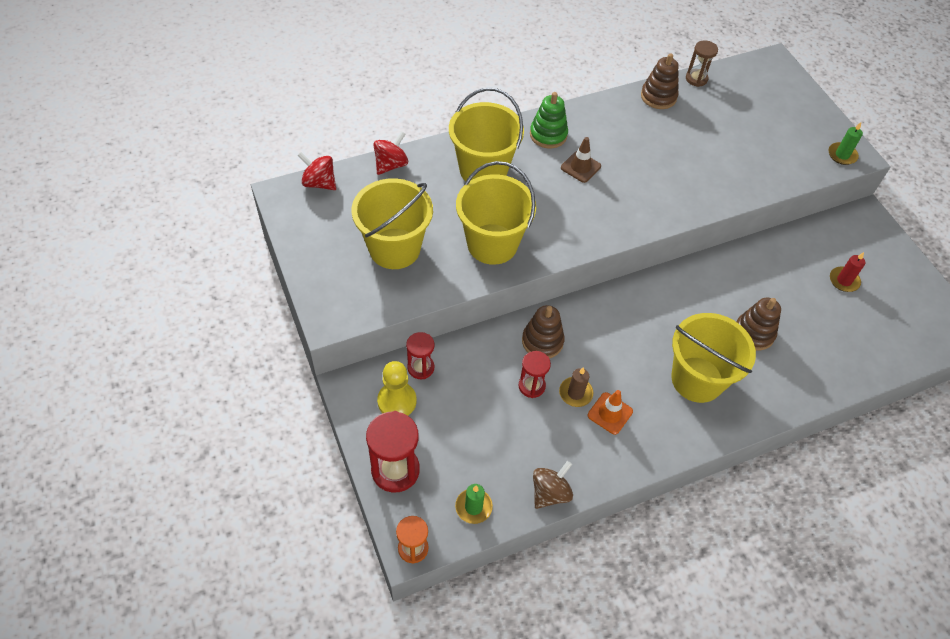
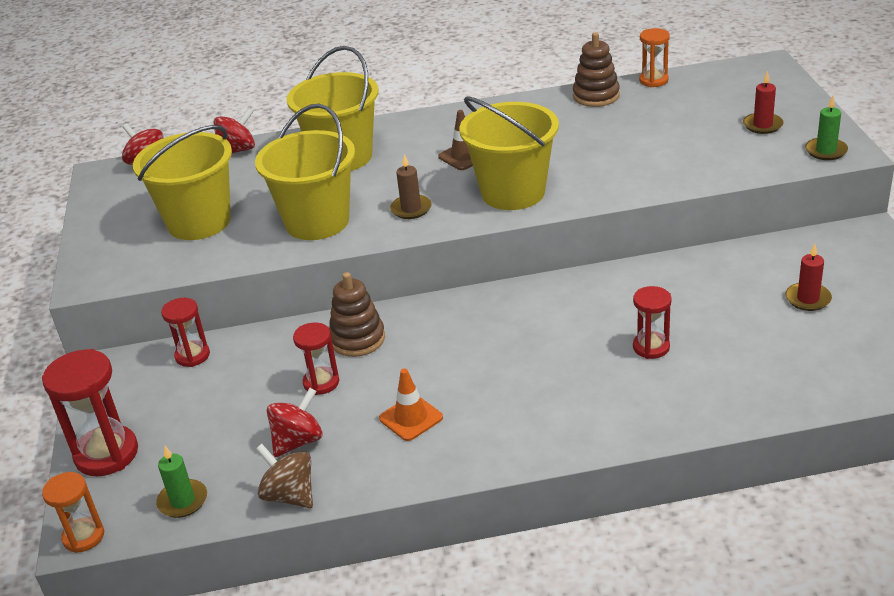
camera: 20 degrees right, 20 degrees down
yellow pawn [377,361,417,416] -> none
green stacking toy [530,92,568,148] -> none
brown spinning top [533,461,573,509] -> brown spinning top turned 105 degrees counterclockwise [256,444,313,508]
brown candle [559,367,593,407] -> brown candle moved to [390,154,432,219]
yellow bucket [671,313,756,403] -> yellow bucket moved to [459,96,559,210]
brown hourglass [686,40,718,87] -> orange hourglass [639,28,670,87]
brown stacking toy [736,298,781,351] -> red hourglass [633,286,672,359]
none -> red spinning top [267,388,323,457]
none -> red candle [743,71,784,134]

